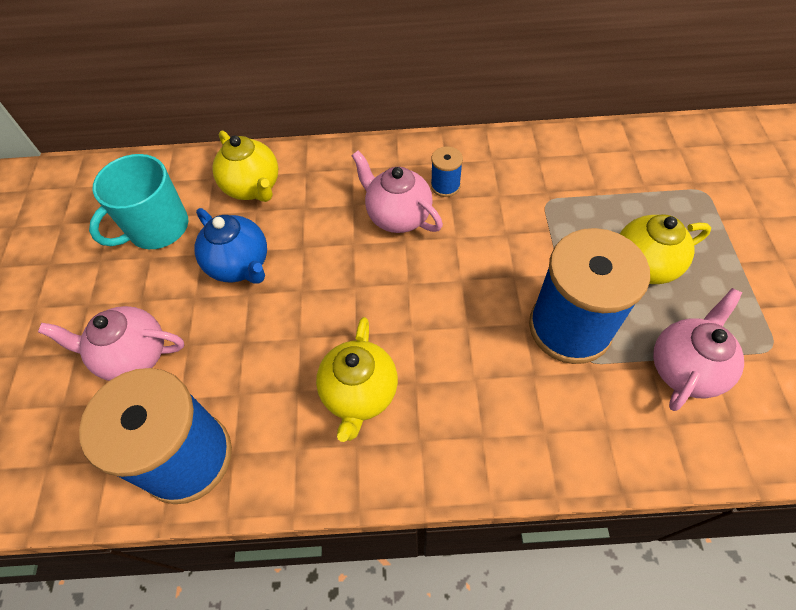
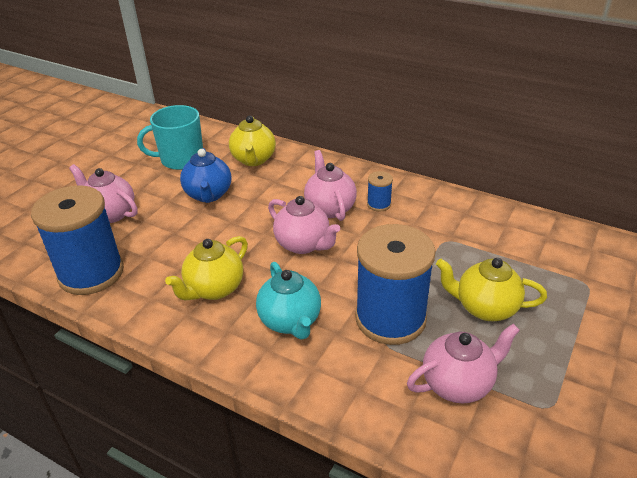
camera: 30 degrees right, 20 degrees down
none -> turquoise teapot [256,262,321,340]
none -> pink teapot [268,196,340,254]

